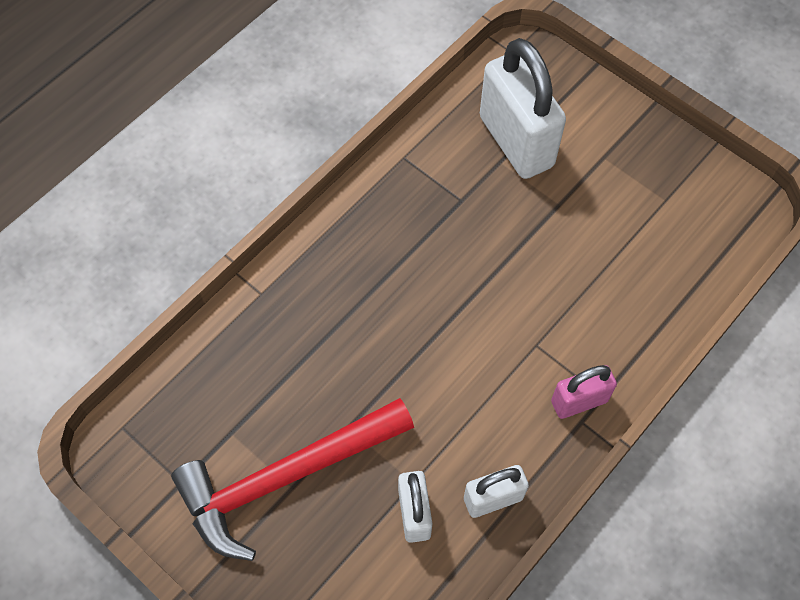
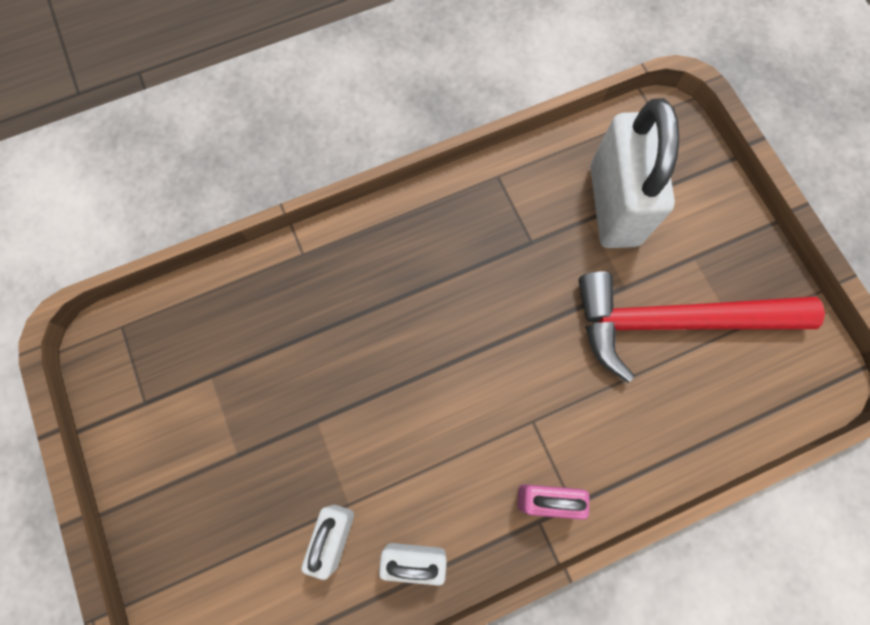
camera: 25 degrees right, 10 degrees up
red hammer [171,398,414,561] -> red hammer moved to [578,271,825,383]

